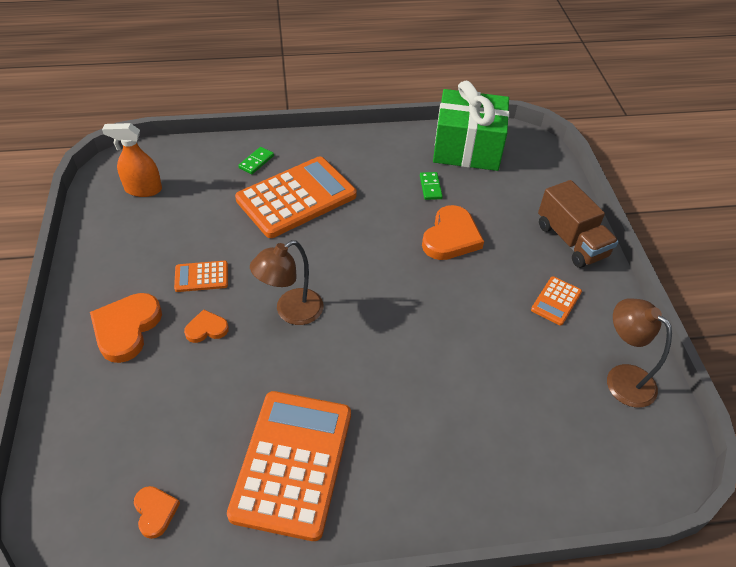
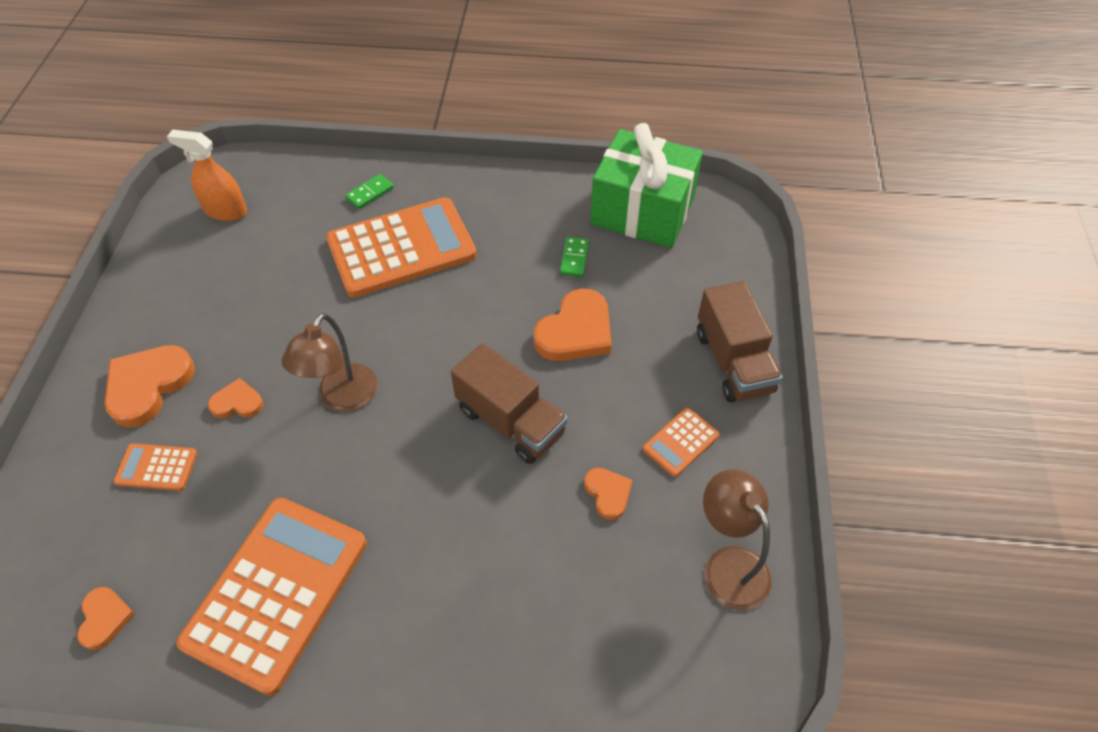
camera: 15 degrees right, 5 degrees up
orange calculator [174,261,228,292] -> orange calculator moved to [114,443,197,491]
brown lamp [250,240,323,325] -> brown lamp turned 45 degrees counterclockwise [282,313,378,412]
none -> brown truck [451,343,568,464]
none -> orange heart [584,468,633,520]

